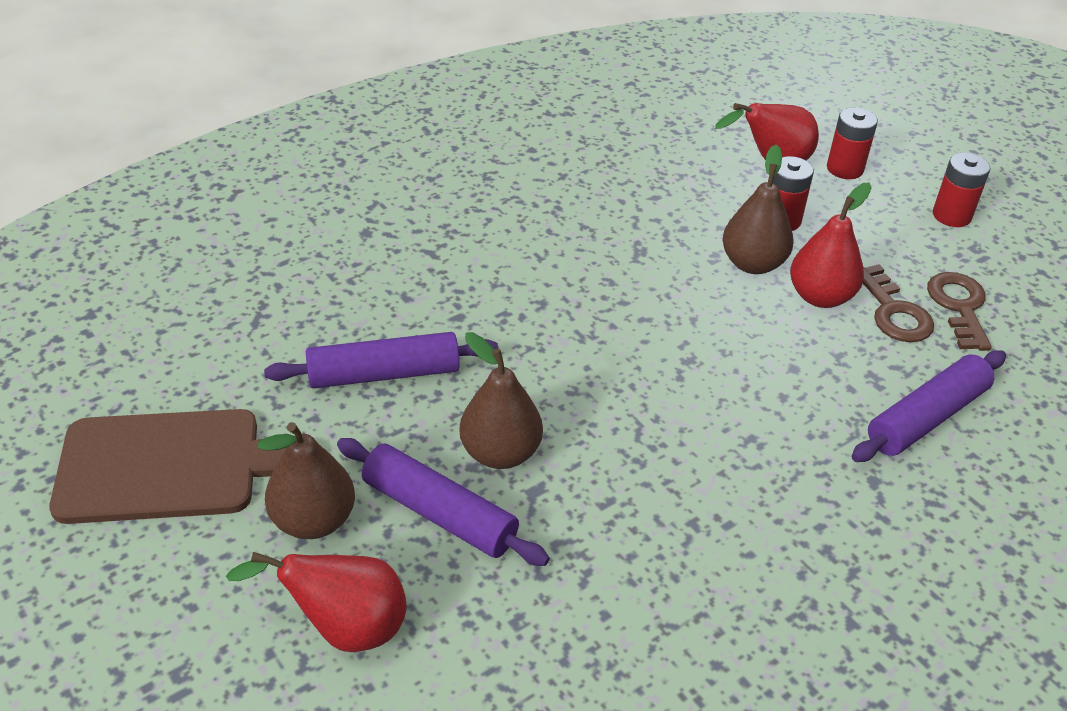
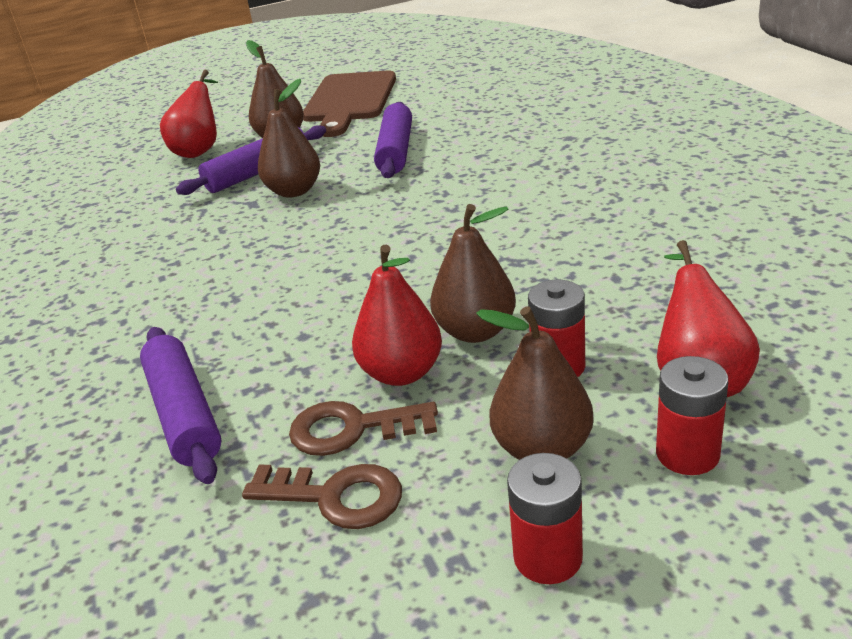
camera: 110 degrees right, 10 degrees down
none -> brown pear [476,307,594,460]

